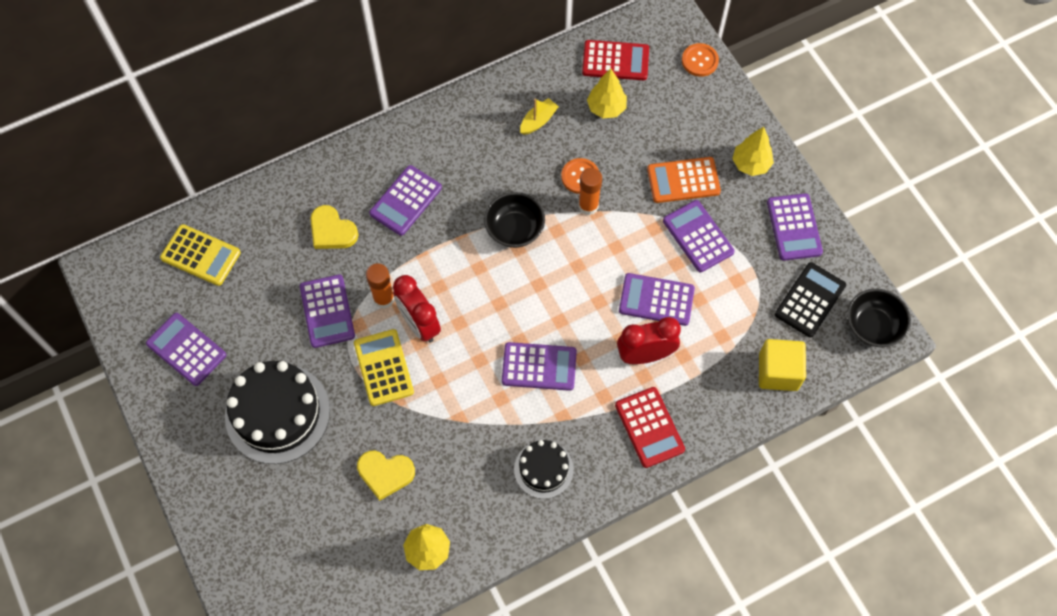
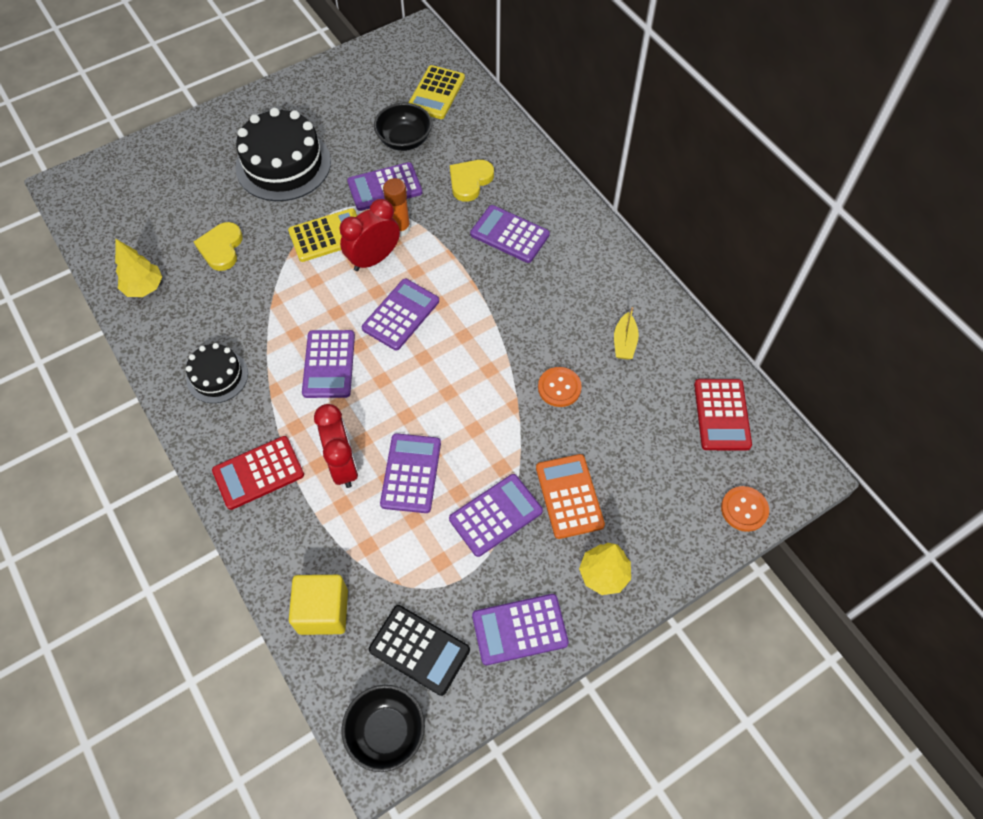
camera: 85 degrees right, 5 degrees down
purple calculator [146,313,226,386] -> purple calculator moved to [362,279,439,351]
black bowl [484,192,545,248] -> black bowl moved to [374,103,432,151]
yellow boat [520,98,559,135] -> yellow boat turned 60 degrees clockwise [614,307,639,360]
orange glue stick [578,168,602,215] -> none
yellow tree [587,68,627,118] -> none

